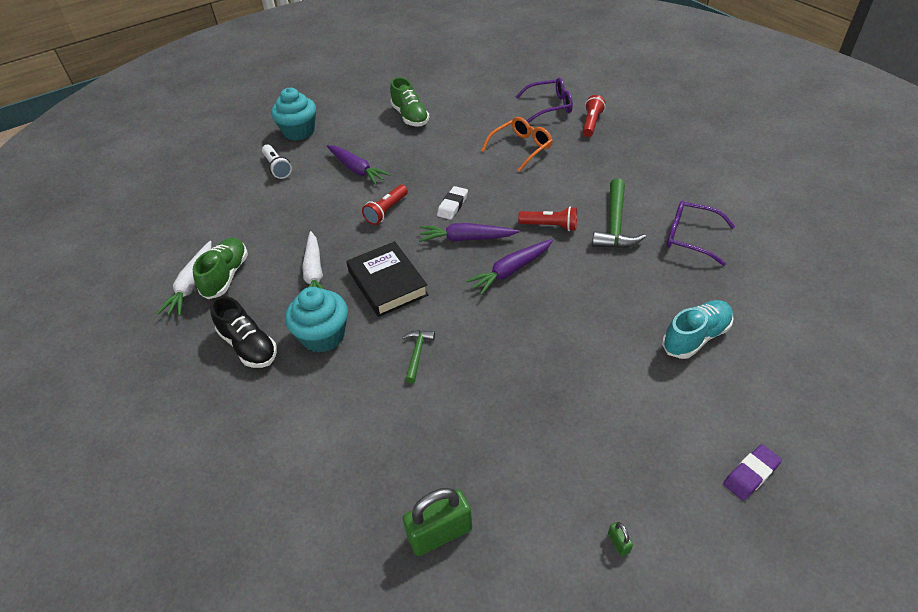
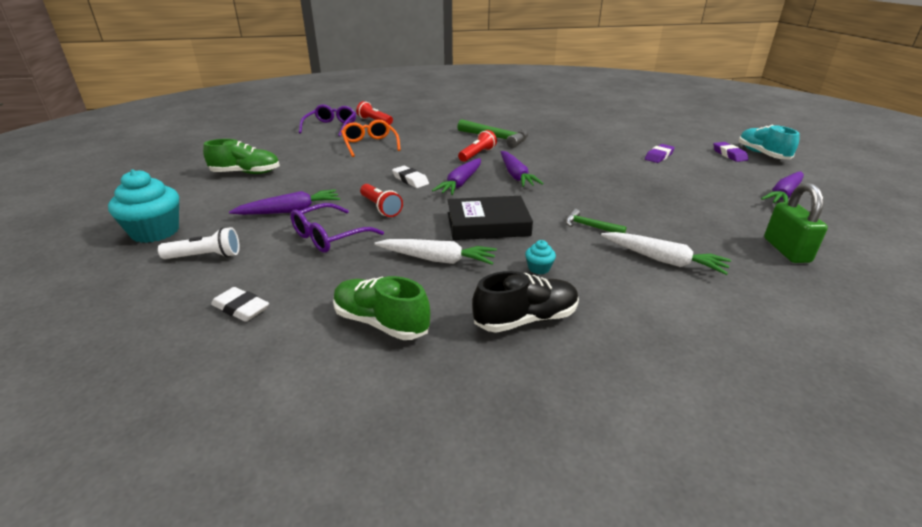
camera: 70 degrees left, 15 degrees down
white carrot [157,241,211,316] -> white carrot moved to [601,232,731,275]
turquoise cupcake [285,287,348,353] -> turquoise cupcake [525,240,556,274], size x0.44
green padlock [608,521,633,556] -> purple carrot [761,171,804,203]
turquoise shoe [662,300,734,359] -> turquoise shoe moved to [739,125,800,160]
purple glasses [666,200,735,266] -> purple glasses moved to [291,203,384,253]
none -> white eraser [211,287,269,322]
none -> purple eraser [645,144,675,163]

